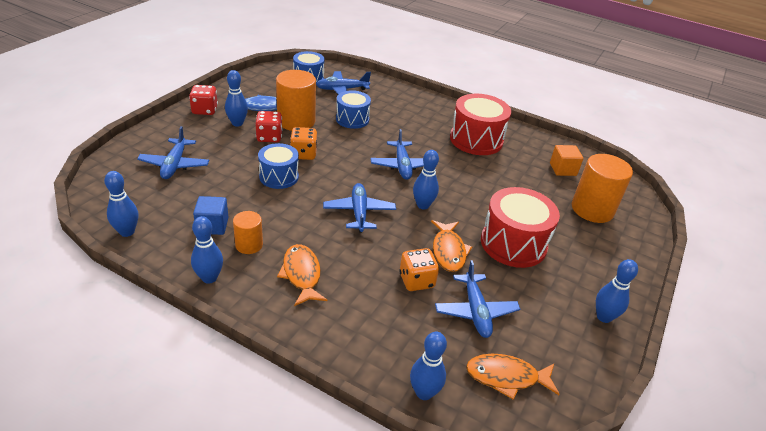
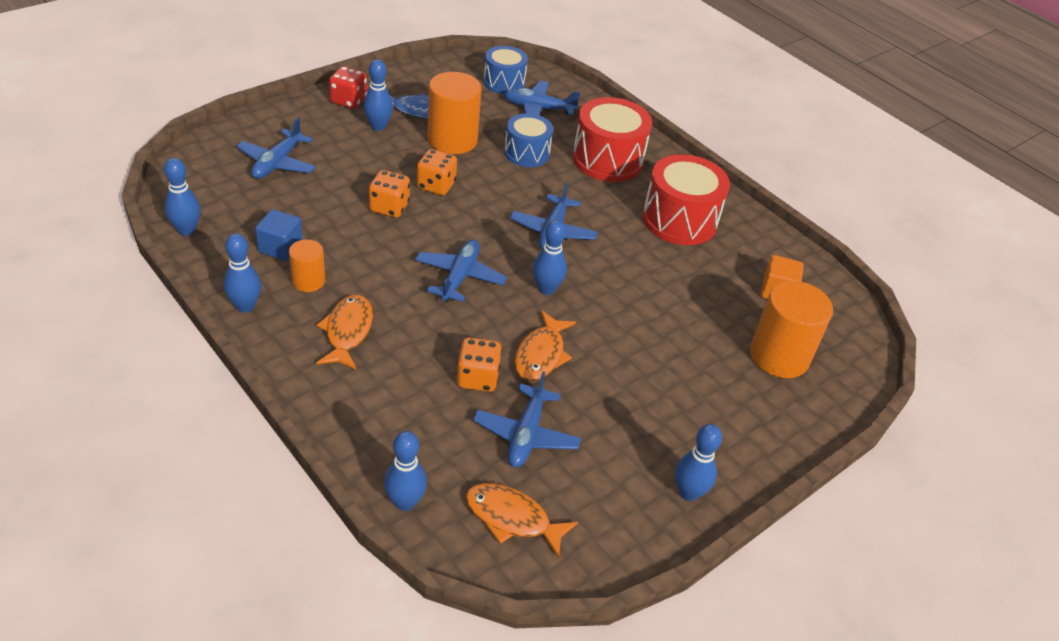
camera: 20 degrees right, 5 degrees up
red dice [255,111,282,142] -> none
blue drum [258,143,299,189] -> orange dice [369,170,410,218]
red drum [481,187,560,268] -> red drum moved to [573,97,652,182]

